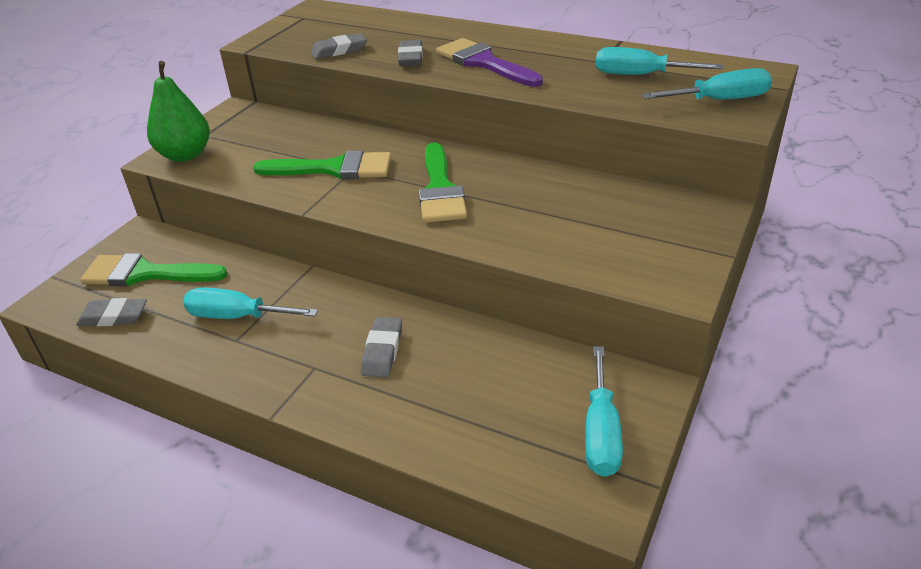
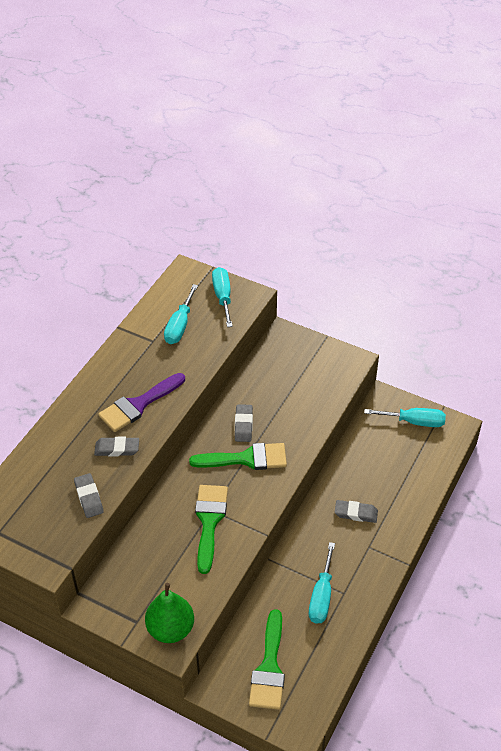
camera: 90 degrees left, 10 degrees up
grey eraser [76,298,147,326] -> grey eraser moved to [235,404,253,442]

